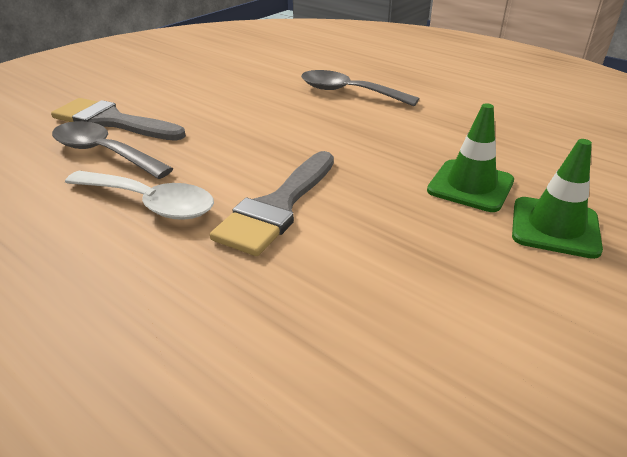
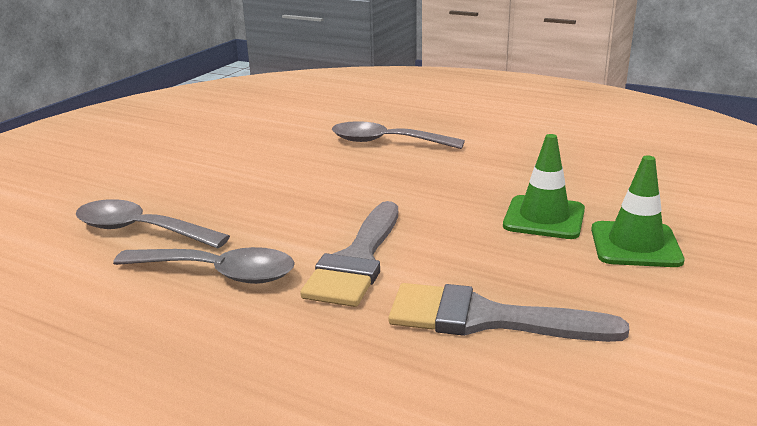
camera: 10 degrees left, 10 degrees down
grey brush [51,98,186,141] -> grey brush moved to [388,283,629,342]
white spoon [65,171,214,220] -> grey spoon [113,247,295,284]

